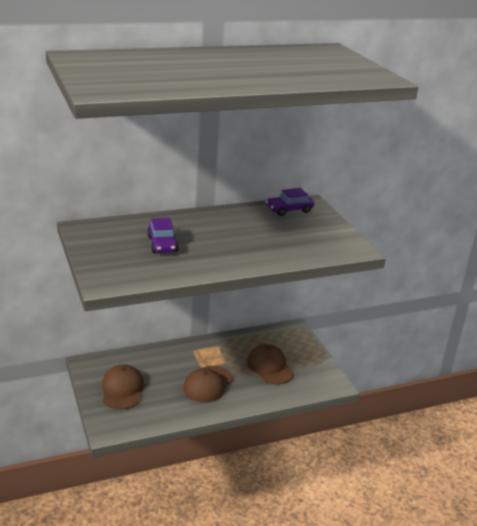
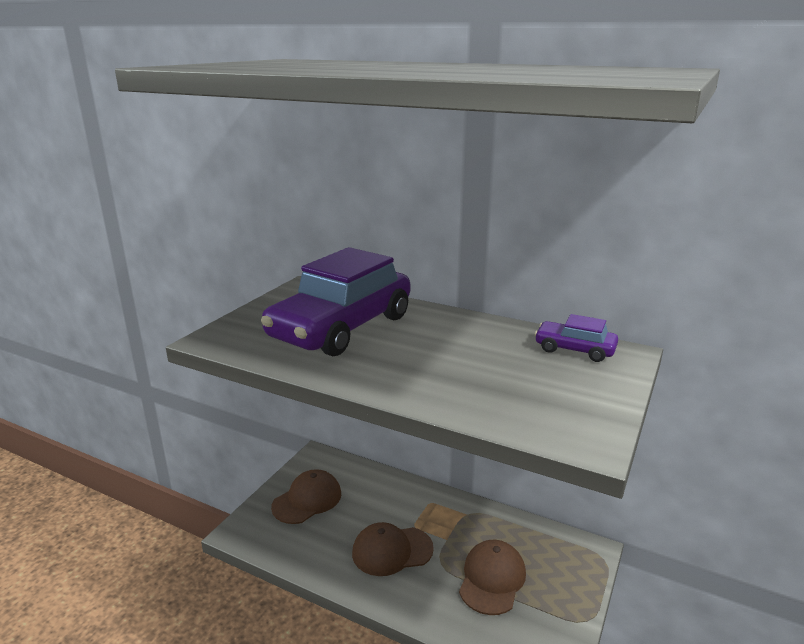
camera: 50 degrees right, 5 degrees down
purple car [147,218,179,253] -> purple car [261,247,410,356], size x2.22

